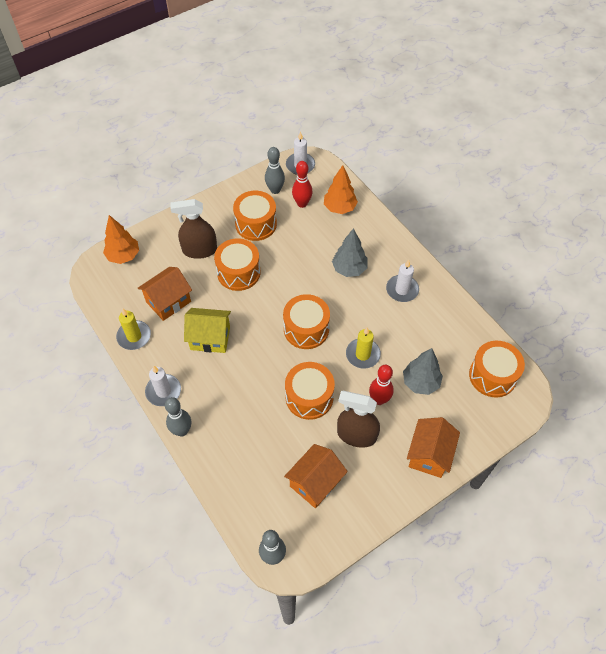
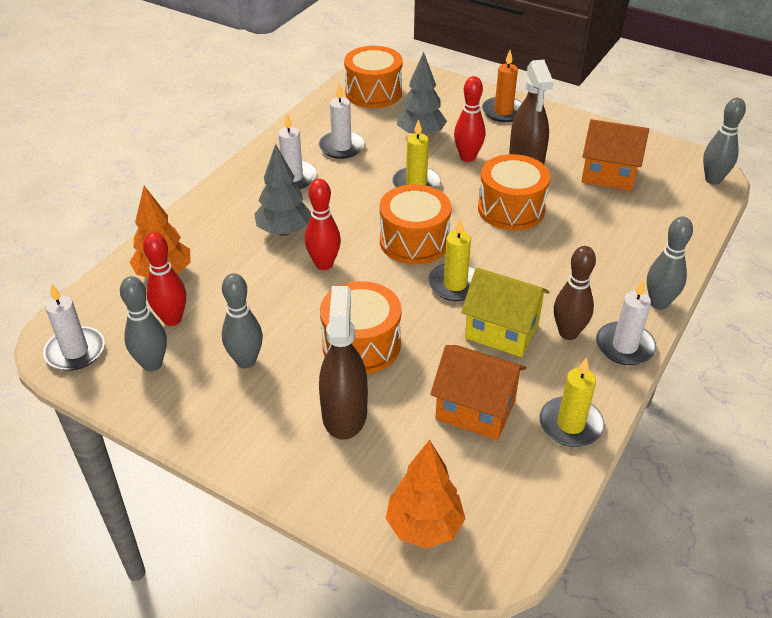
camera: 115 degrees left, 15 degrees down
brown spray bottle [170,199,217,259] -> brown spray bottle turned 150 degrees counterclockwise [319,286,368,440]
yellow house [184,308,231,353] -> yellow house turned 45 degrees counterclockwise [461,268,550,357]
orange drum [233,191,277,241] -> grey bowling pin [222,273,263,368]
orange house [407,417,460,478] -> orange candle [482,50,522,122]
none -> red bowling pin [305,179,341,270]
none -> white candle [318,84,365,159]
none -> yellow candle [428,218,475,301]
none -> brown bowling pin [554,246,596,340]

